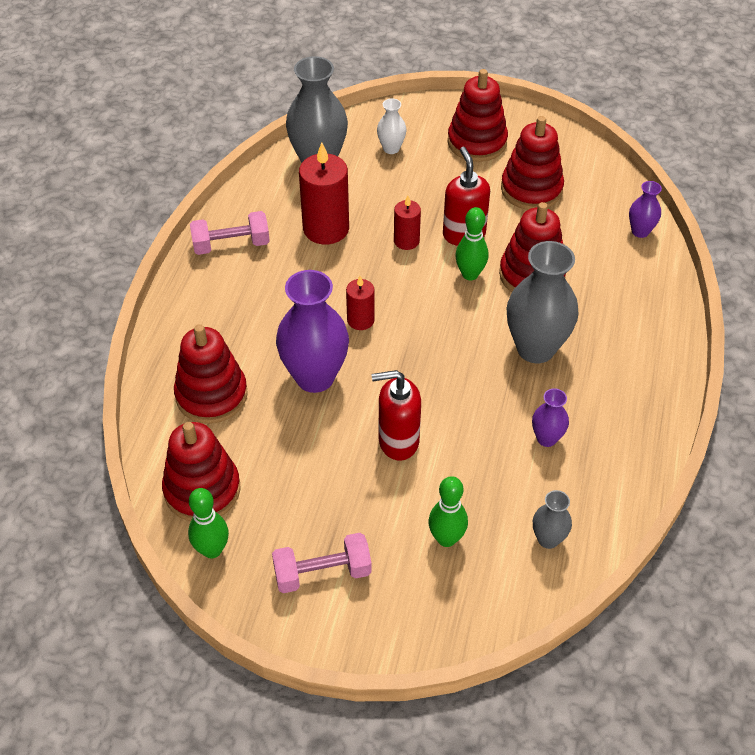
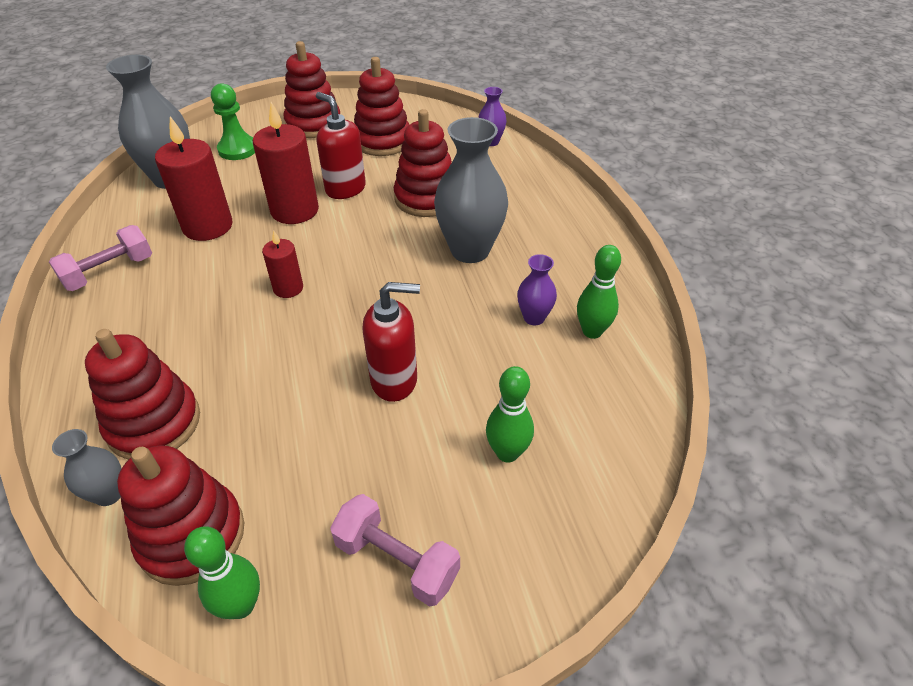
camera: 30 degrees left, 5 degrees down
pink dumbbell [272,533,372,593] -> pink dumbbell turned 75 degrees clockwise [330,494,460,607]
purple vase [276,270,349,393] -> none
red soap dispenser [371,370,421,461] -> red soap dispenser turned 150 degrees counterclockwise [363,282,420,402]
white vase [377,98,406,154] -> green pawn [211,83,255,160]
red candle [394,196,421,250] -> red candle [253,102,319,224], size x1.81
green bowling pin [455,207,489,281] -> green bowling pin moved to [577,245,621,339]
grey vase [533,490,572,549] -> grey vase moved to [52,429,121,506]

